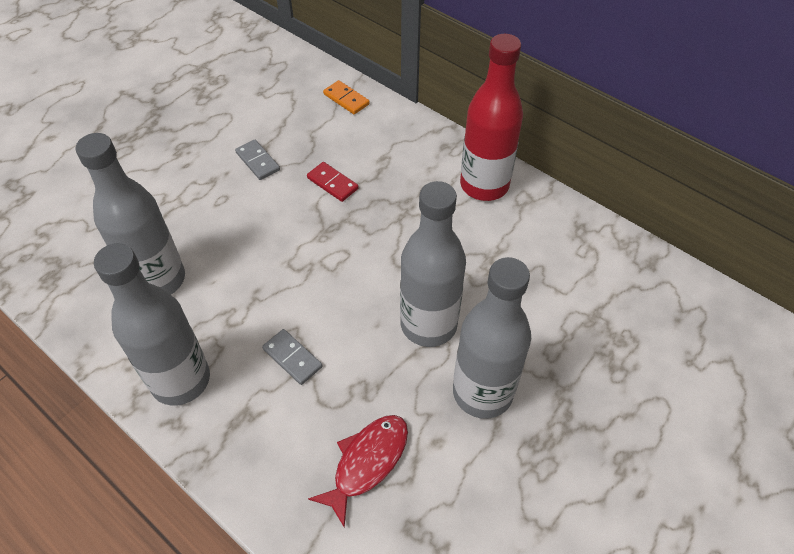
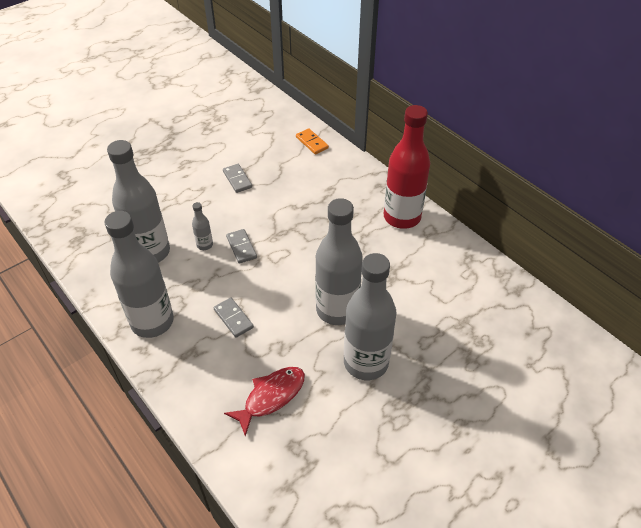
camera: 10 degrees right, 5 degrees down
red domino [307,162,359,202] -> none
none -> grey bottle [192,202,213,250]
none -> grey domino [226,229,257,264]

